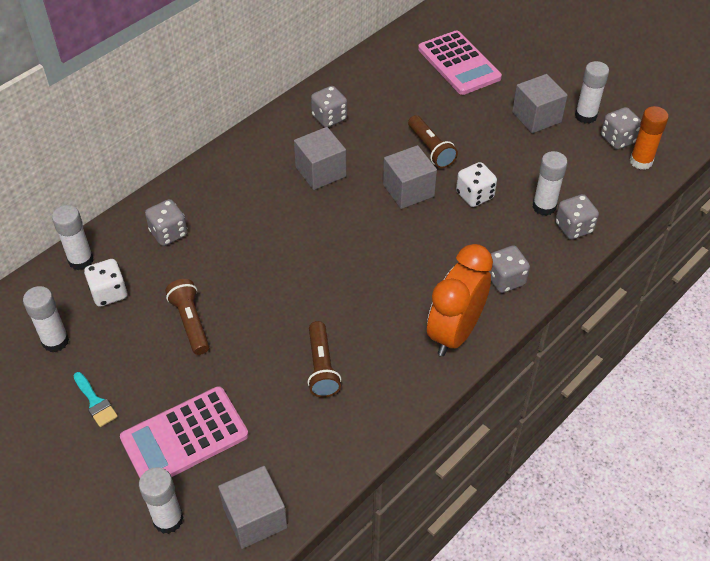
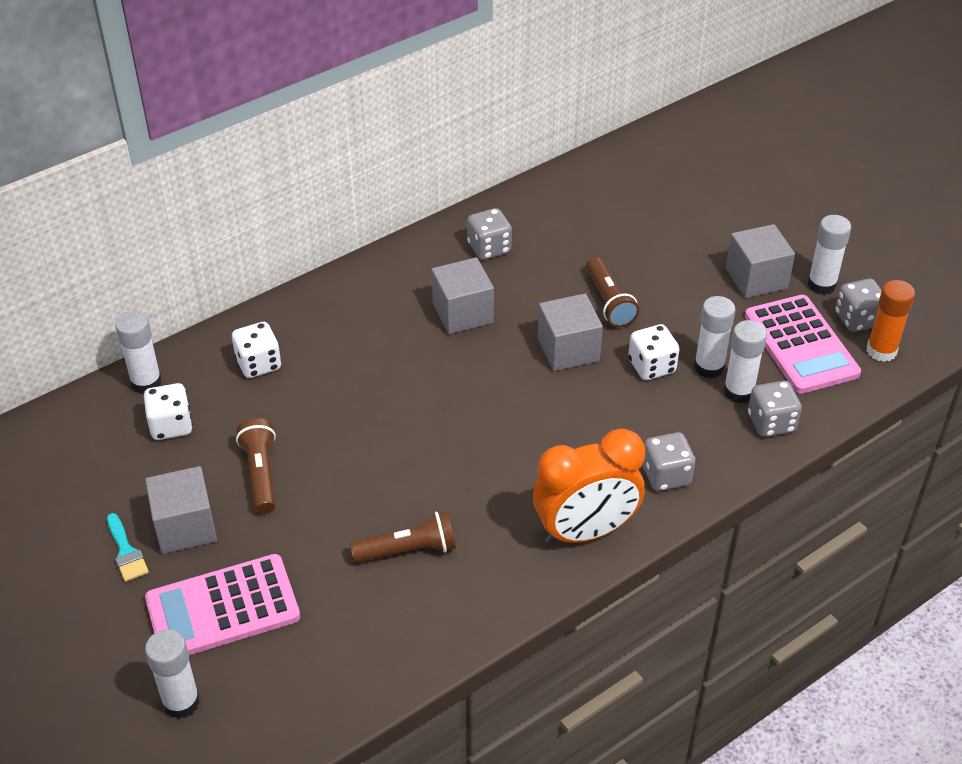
camera: 10 degrees right, 5 degrees down
white glue stick [23,286,69,352] -> white glue stick moved to [694,296,736,378]
grey dice [145,199,188,246] -> white dice [232,322,281,378]
grey cube [218,466,287,549] -> grey cube moved to [145,466,217,554]
brown flashlight [308,321,341,398] -> brown flashlight turned 105 degrees counterclockwise [350,511,456,563]
pink calculator [418,30,502,95] -> pink calculator moved to [745,295,861,394]
orange clock [427,244,493,356] -> orange clock turned 150 degrees counterclockwise [533,429,645,545]

